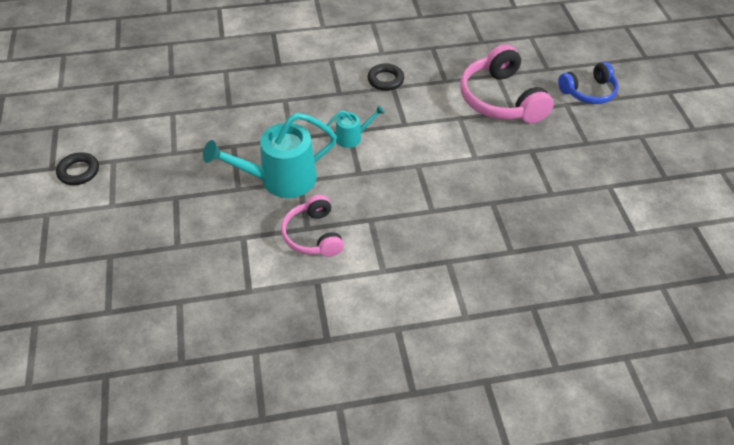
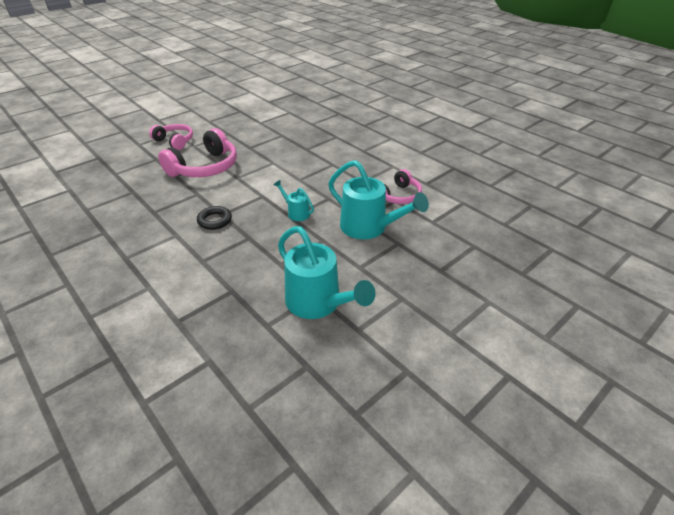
camera: 120 degrees left, 10 degrees down
black ring [56,152,99,185] -> none
blue headphones [558,62,619,104] -> pink headphones [149,124,193,150]
none -> turquoise watering can [278,226,376,319]

